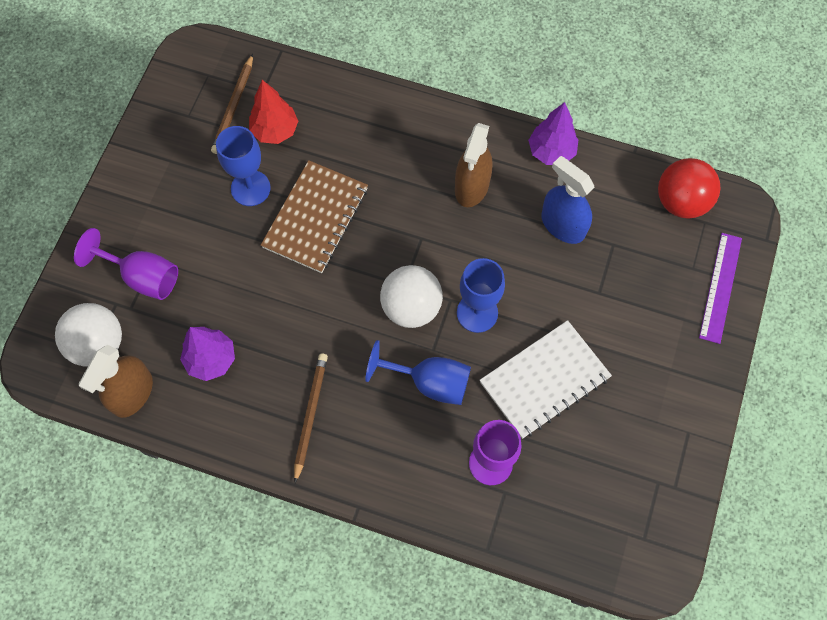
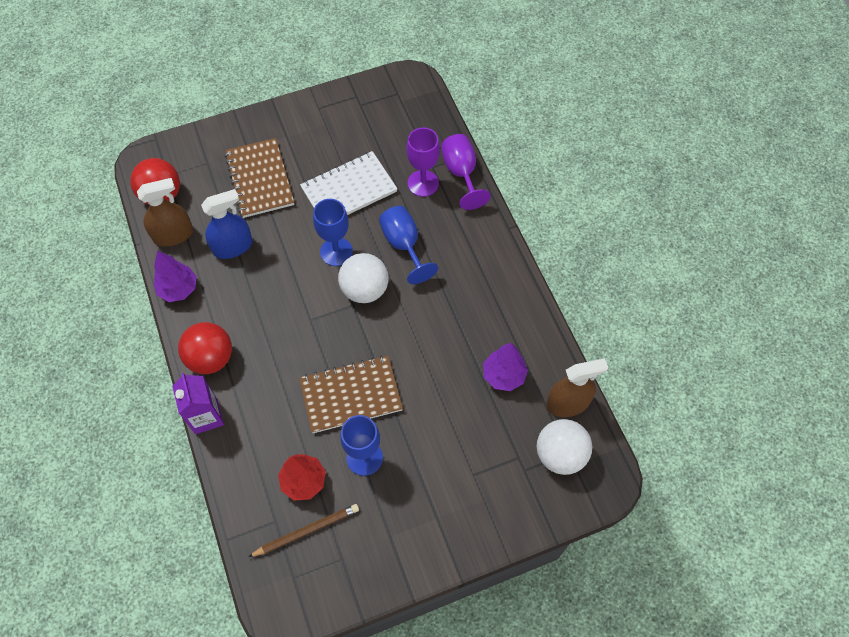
camera: 130 degrees left, 5 degrees down
purple goblet [74,228,178,300] -> purple goblet moved to [441,134,491,210]
brown pencil [294,353,328,483] -> none
brown spray bottle [455,123,492,207] -> brown spray bottle moved to [137,178,193,247]
white notebook [479,320,612,439] -> white notebook turned 45 degrees counterclockwise [300,151,397,215]
blue spray bottle [541,156,595,244] -> blue spray bottle turned 120 degrees counterclockwise [201,189,253,259]
purple ruler [699,233,742,344] -> none
none -> purple carton [172,373,224,434]
none -> red ball [178,322,232,374]
none -> brown notebook [225,138,294,218]

